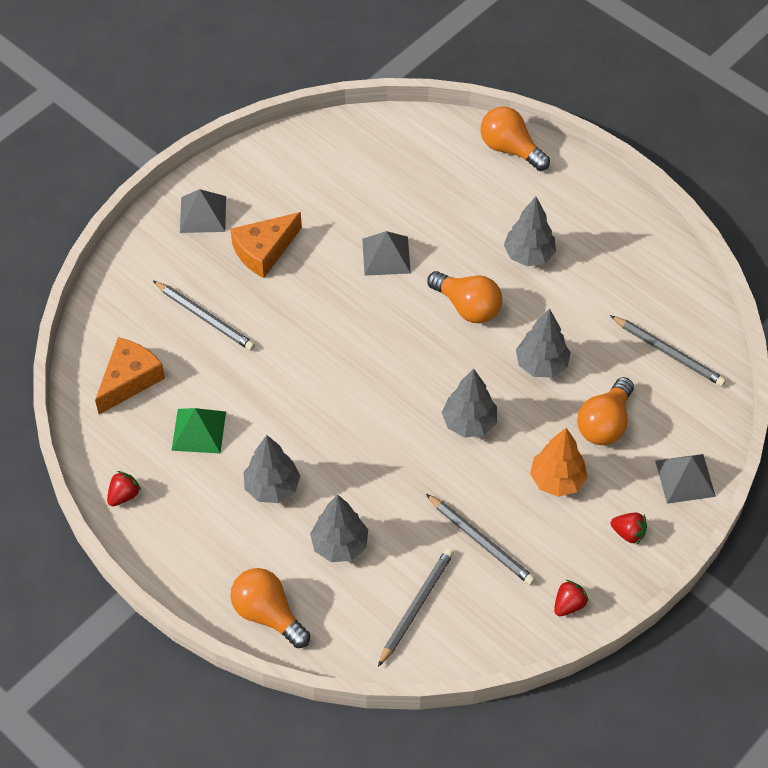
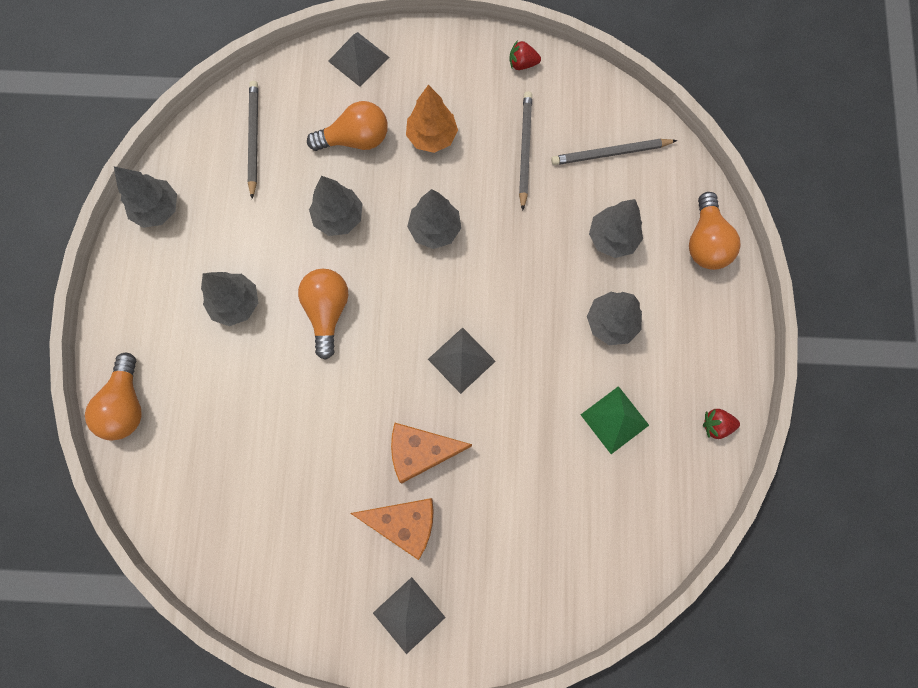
camera: 130 degrees left, 20 degrees up
orange cheese [95,337,165,414] -> orange cheese moved to [391,423,472,483]
grey pencil [153,281,255,351] -> none
grey pyramid [362,231,411,276] -> grey pyramid moved to [428,327,496,394]
red strawberry [611,513,647,545] -> none
none -> grey tree [114,166,177,228]

